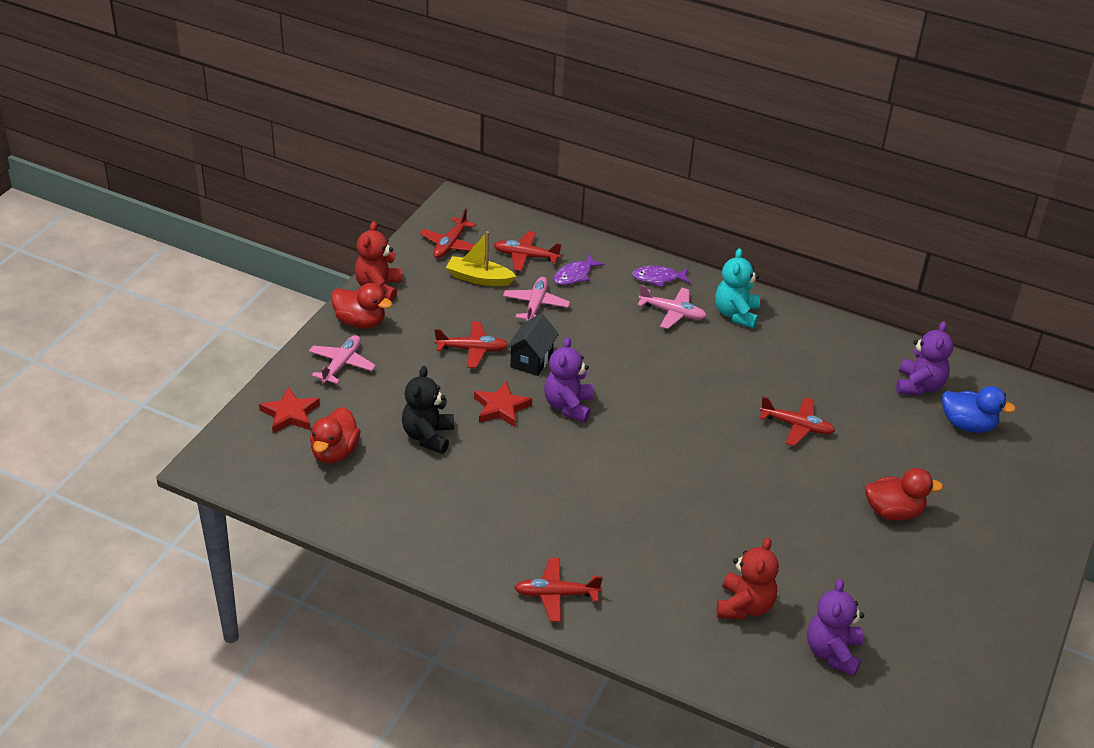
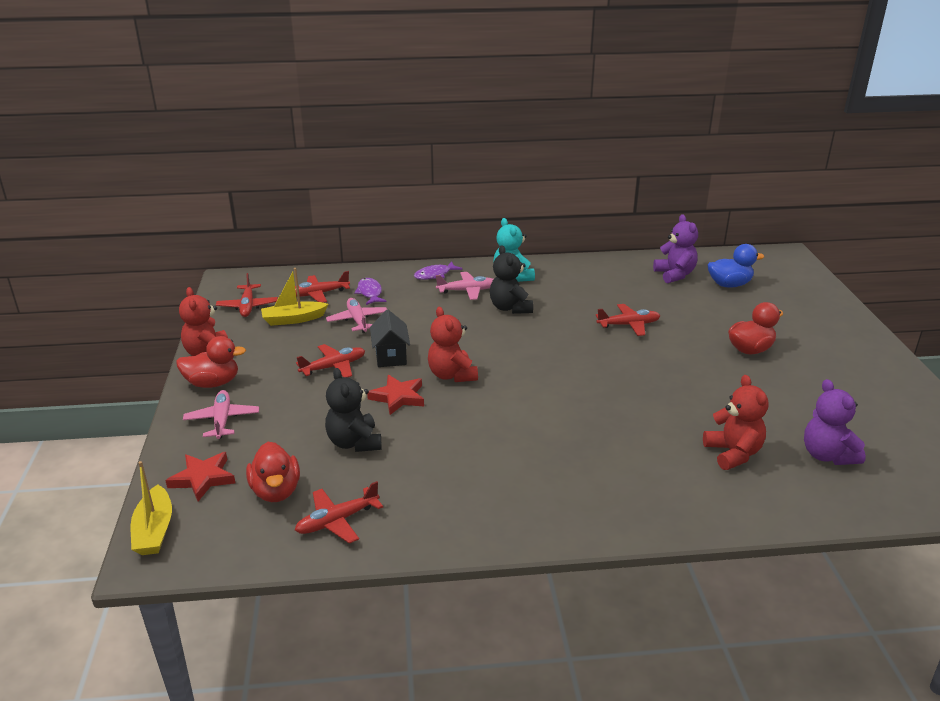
camera: 30 degrees left, 10 degrees down
red plane [514,558,603,622] -> red plane moved to [295,481,383,544]
purple teddy bear [544,337,594,423] -> red teddy bear [428,307,478,382]
purple fish [554,254,605,285] -> purple fish turned 150 degrees clockwise [354,278,387,305]
none -> yellow boat [131,461,172,555]
none -> black teddy bear [490,245,533,314]

